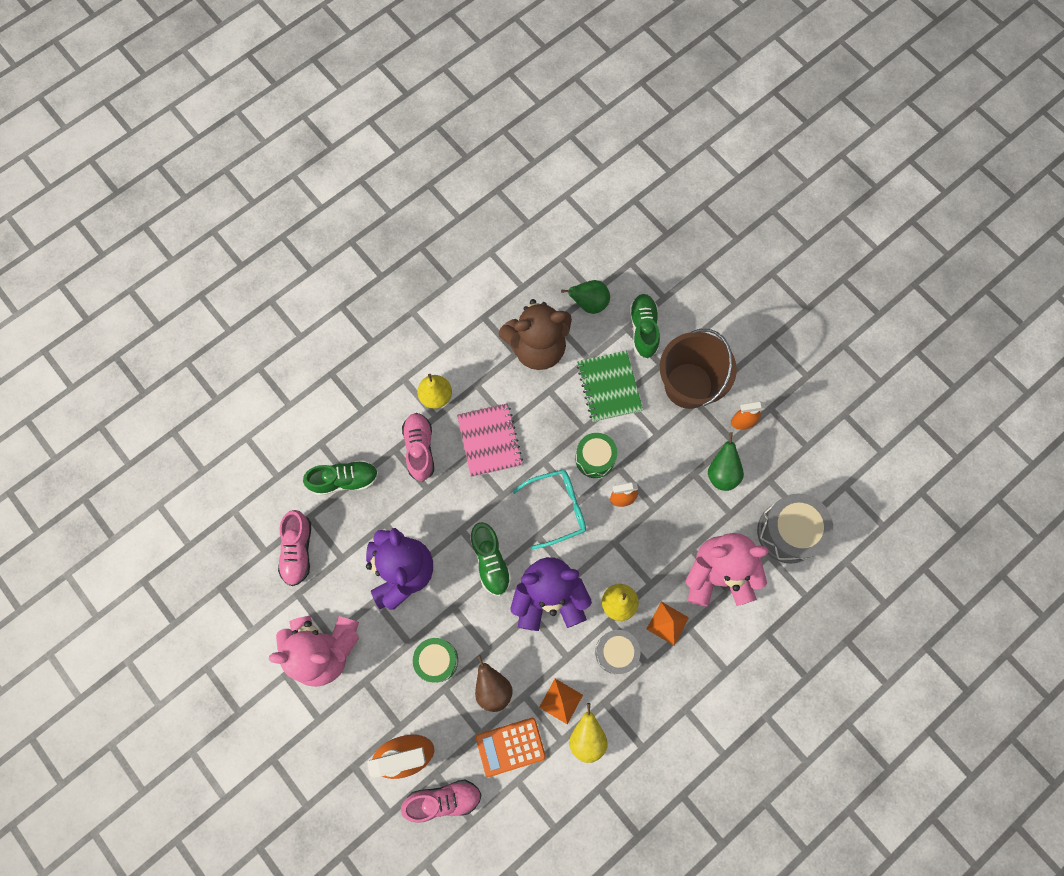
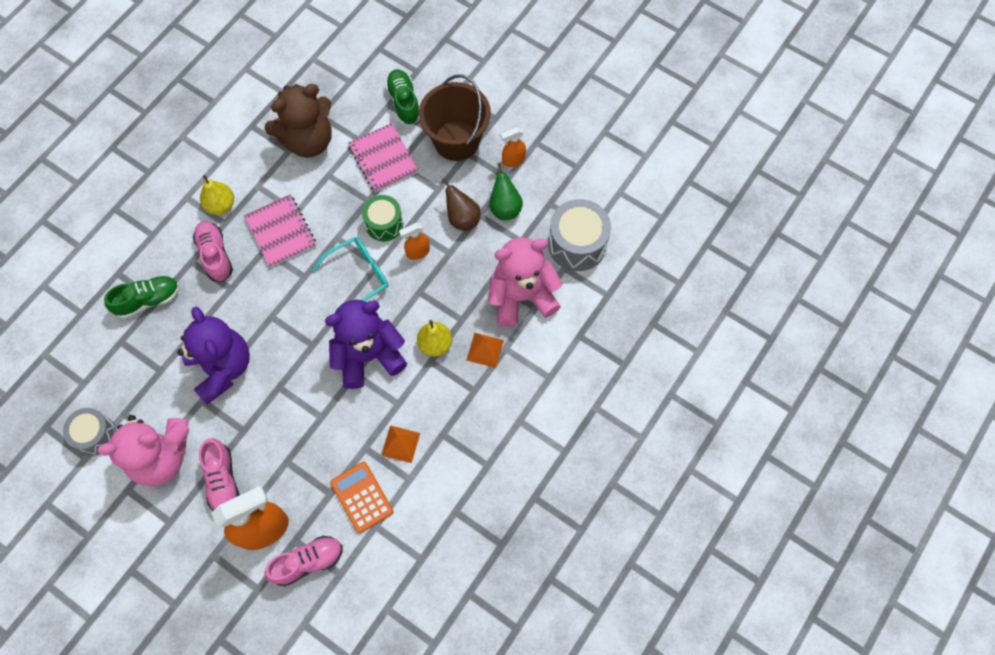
camera: 15 degrees left, 5 degrees down
pink shoe [278,510,311,586] -> pink shoe moved to [199,438,239,511]
green drum [413,638,458,683] -> none
green shoe [470,522,512,596] -> none
brown pear [475,655,512,712] -> brown pear moved to [442,178,481,231]
orange calculator [476,718,546,777] -> orange calculator turned 90 degrees clockwise [330,462,393,533]
green pear [561,280,610,314] -> none
yellow pear [569,703,607,763] -> none
green notebook [577,351,643,422] -> pink notebook [348,123,419,192]
grey drum [595,630,641,674] -> grey drum moved to [63,408,116,456]

